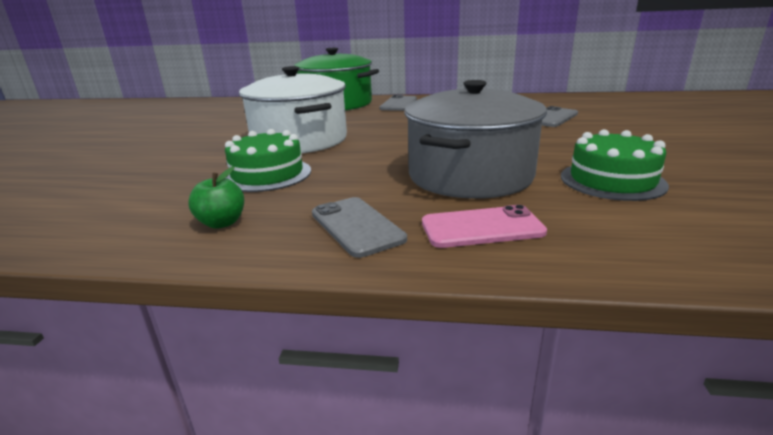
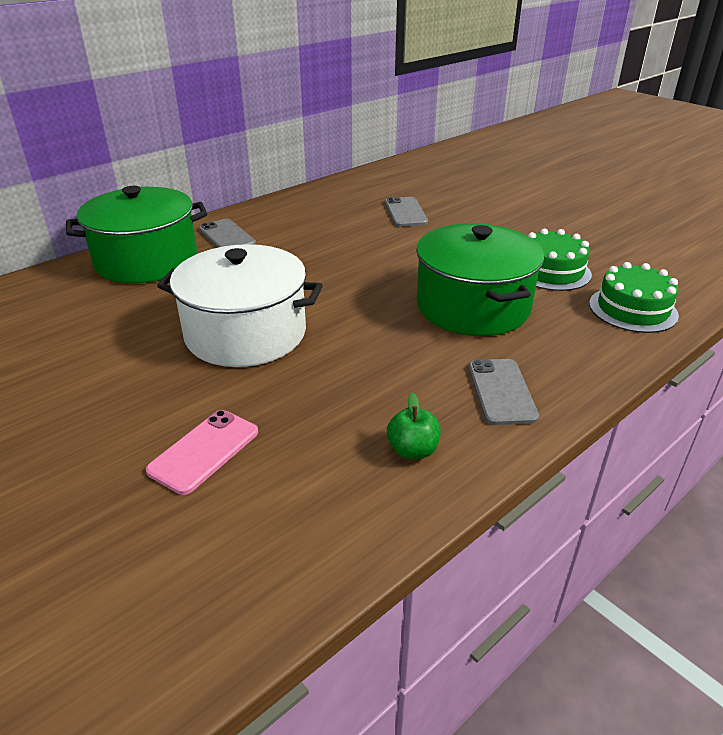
camera: 50 degrees left, 10 degrees up
green cake [225,129,311,192] -> green cake moved to [589,262,679,333]
grey phone [312,197,407,258] -> grey phone turned 75 degrees clockwise [468,359,539,425]
grey pot [404,80,547,199] -> green pot [416,223,544,336]
pink phone [422,205,547,248] -> pink phone moved to [146,410,258,495]

